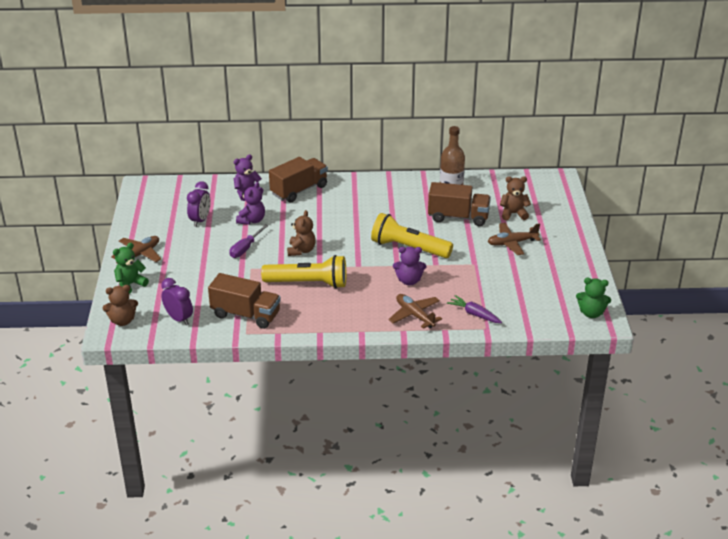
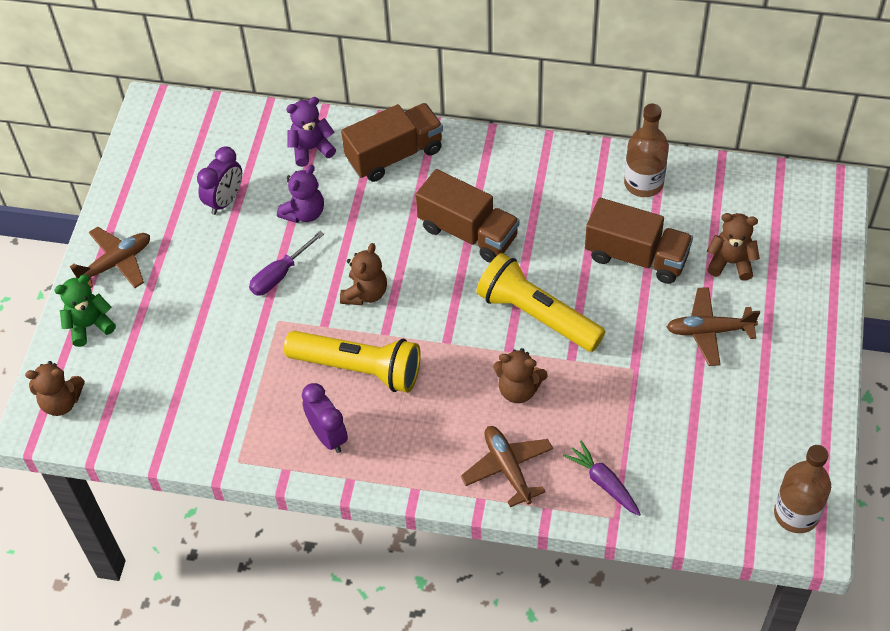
camera: 15 degrees right, 20 degrees up
purple clock [161,278,193,325] -> purple clock moved to [302,383,348,453]
brown truck [208,273,281,329] -> brown truck moved to [416,169,520,263]
purple teddy bear [393,247,426,286] -> brown teddy bear [493,348,548,403]
green teddy bear [576,278,611,318] -> brown bottle [774,445,831,533]

